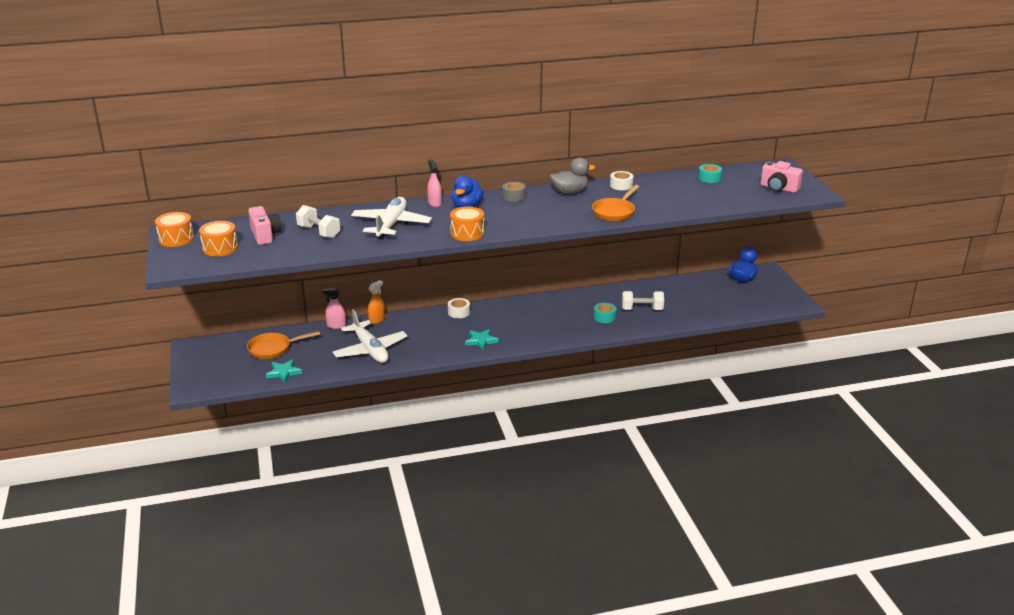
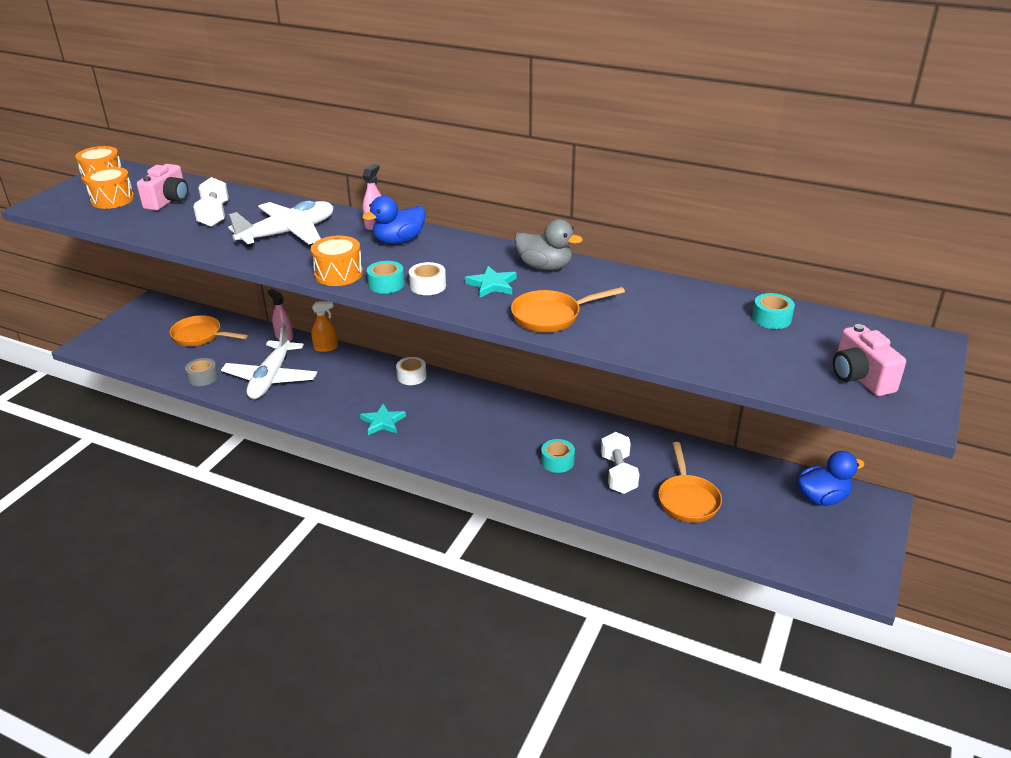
camera: 40 degrees right, 5 degrees up
turquoise star [266,359,302,382] -> turquoise star moved to [465,266,517,297]
grey tape [502,182,526,202] -> grey tape moved to [185,358,218,386]
white tape [610,171,633,190] -> white tape moved to [409,262,446,295]
white dumbbell [622,291,664,310] -> white dumbbell turned 45 degrees clockwise [601,432,639,494]
none -> turquoise tape [367,261,404,294]
none -> orange pan [658,442,722,523]

